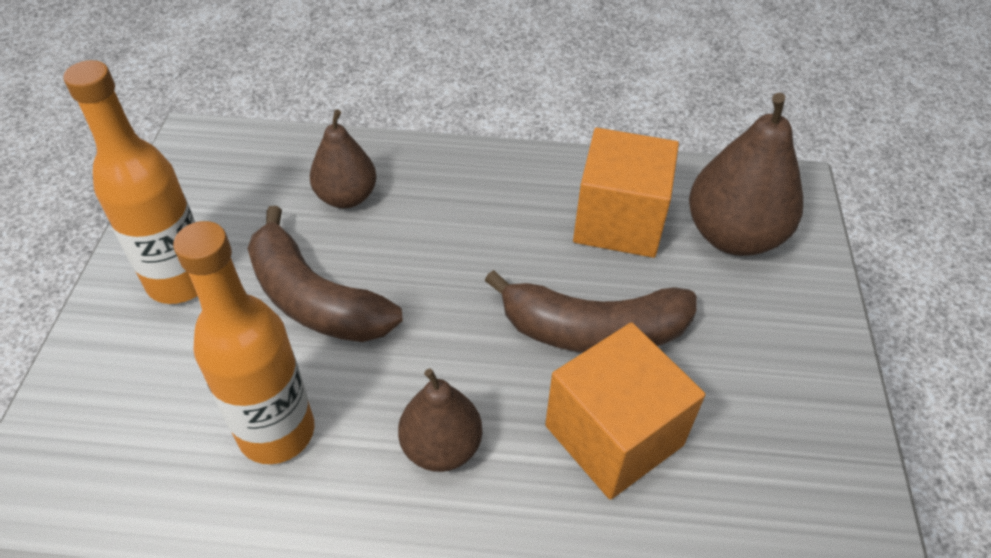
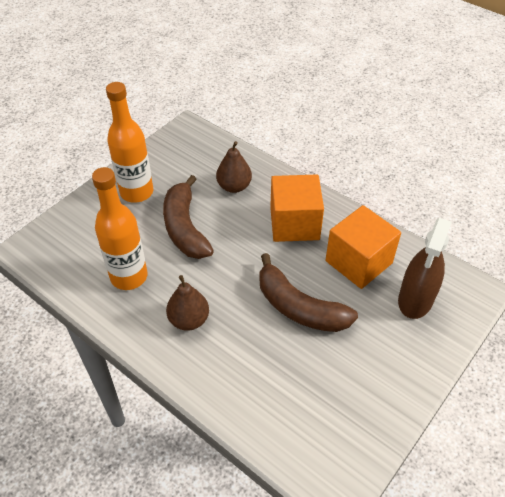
camera: 35 degrees right, 0 degrees up
orange cube [545,322,705,500] -> orange cube moved to [270,174,324,242]
brown pear [689,93,803,256] -> brown spray bottle [398,218,452,319]

